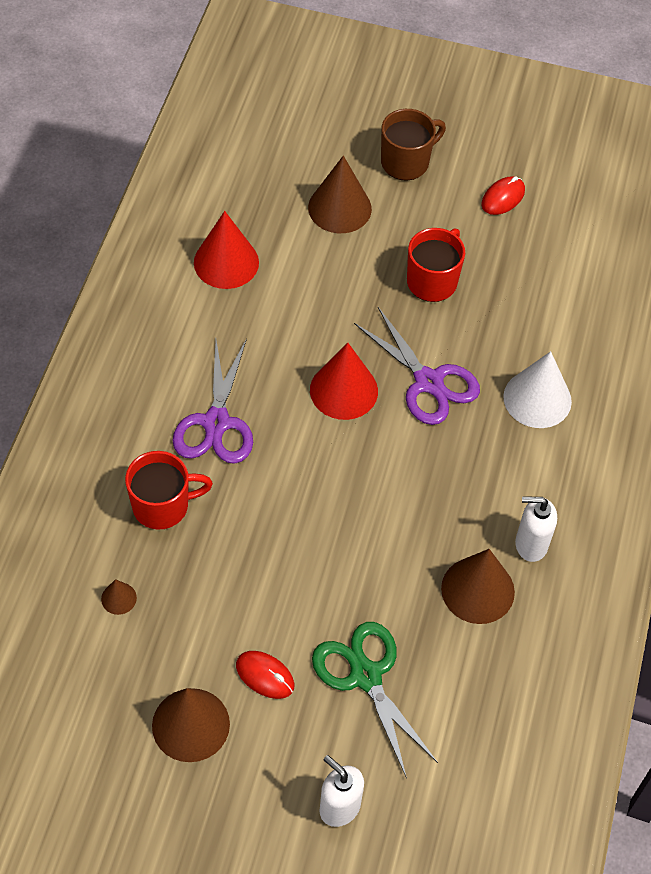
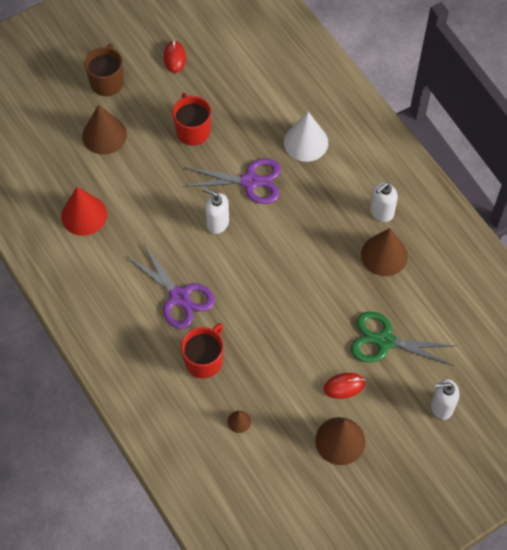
camera: 45 degrees left, 5 degrees up
red cone [310,343,378,420] -> white soap dispenser [202,188,229,234]

